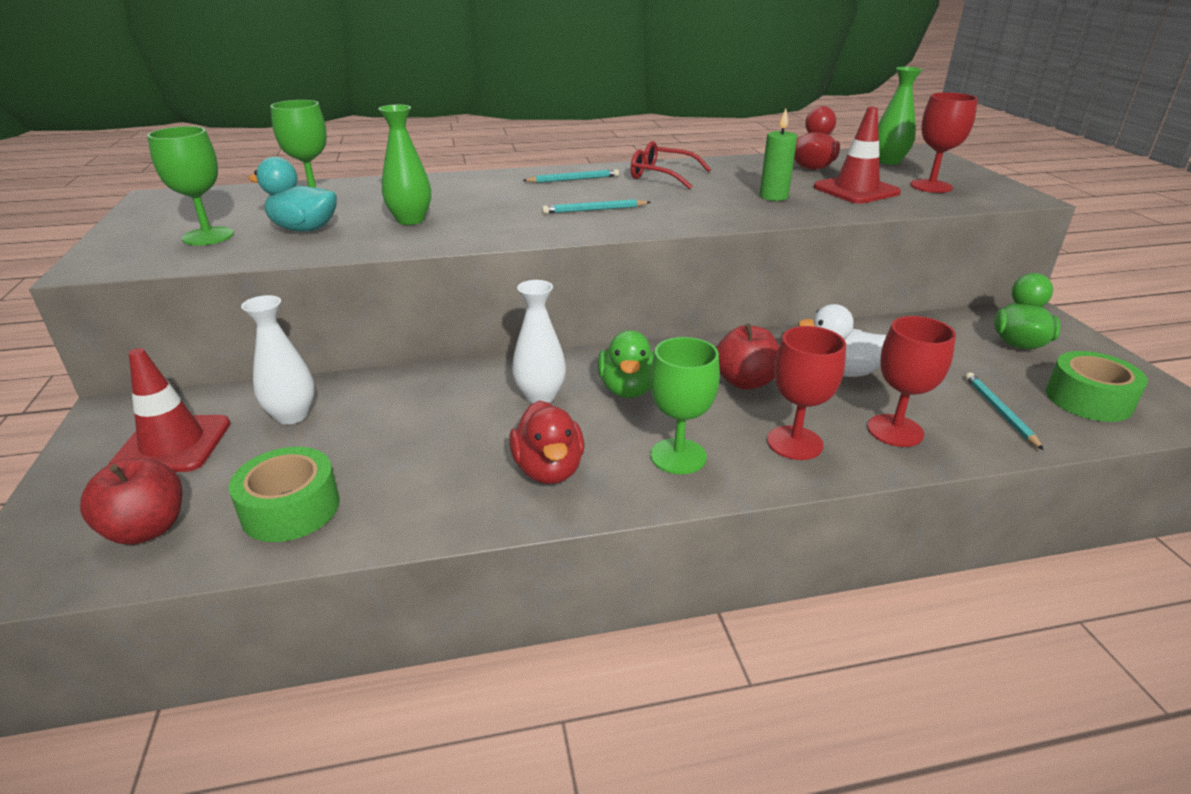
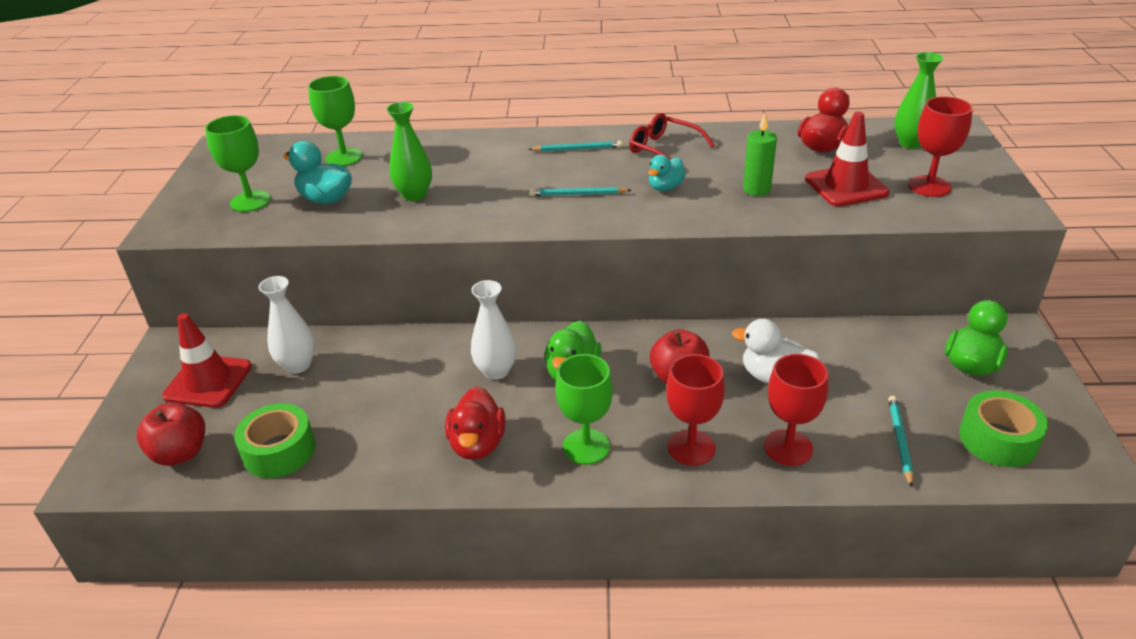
camera: 15 degrees right, 5 degrees up
none -> turquoise duck [648,155,686,191]

